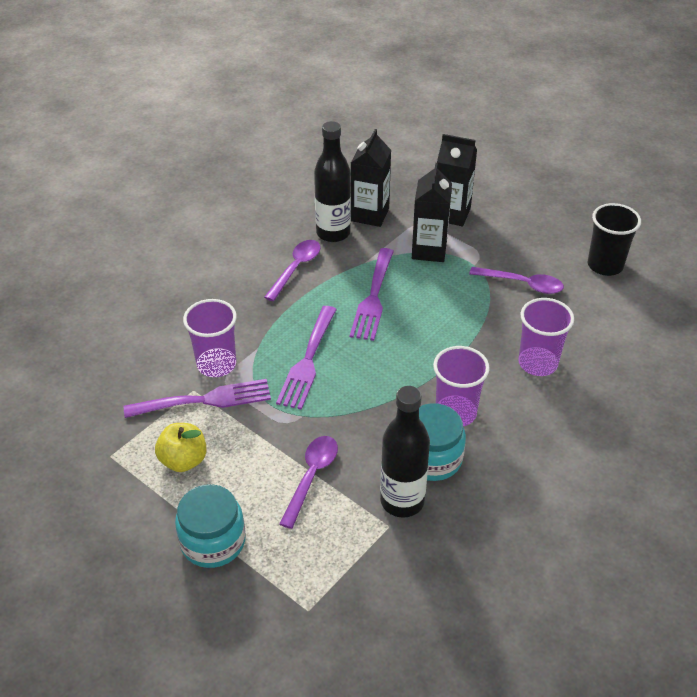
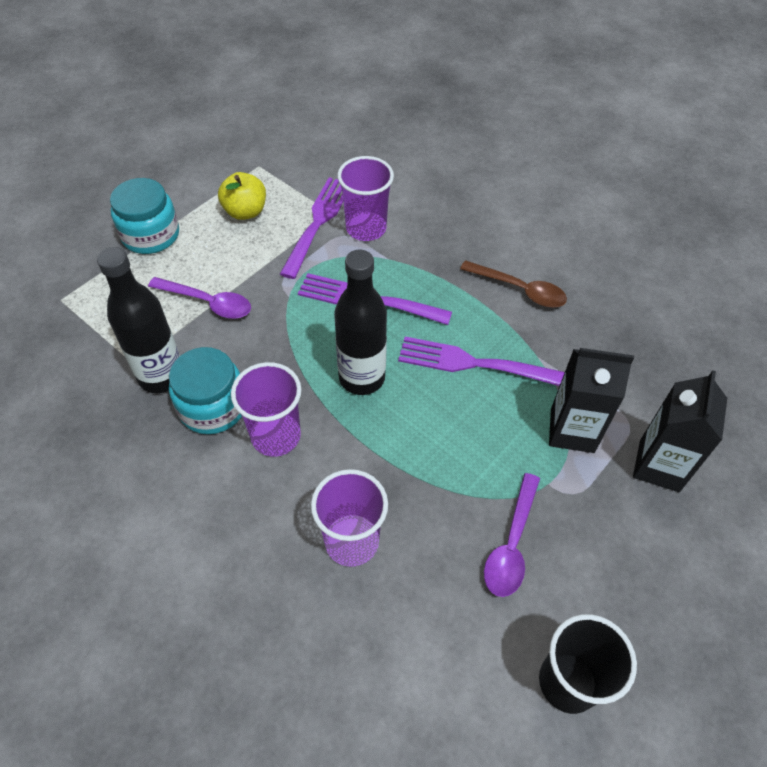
camera: 90 degrees right, 10 degrees up
purple fork [124,379,271,418] -> purple fork turned 150 degrees counterclockwise [280,177,344,279]
purple spoon [264,240,321,301] -> brown spoon [460,260,567,307]
black bottle [314,121,351,242] -> black bottle moved to [334,250,387,395]
black carton [351,129,391,227] -> none

